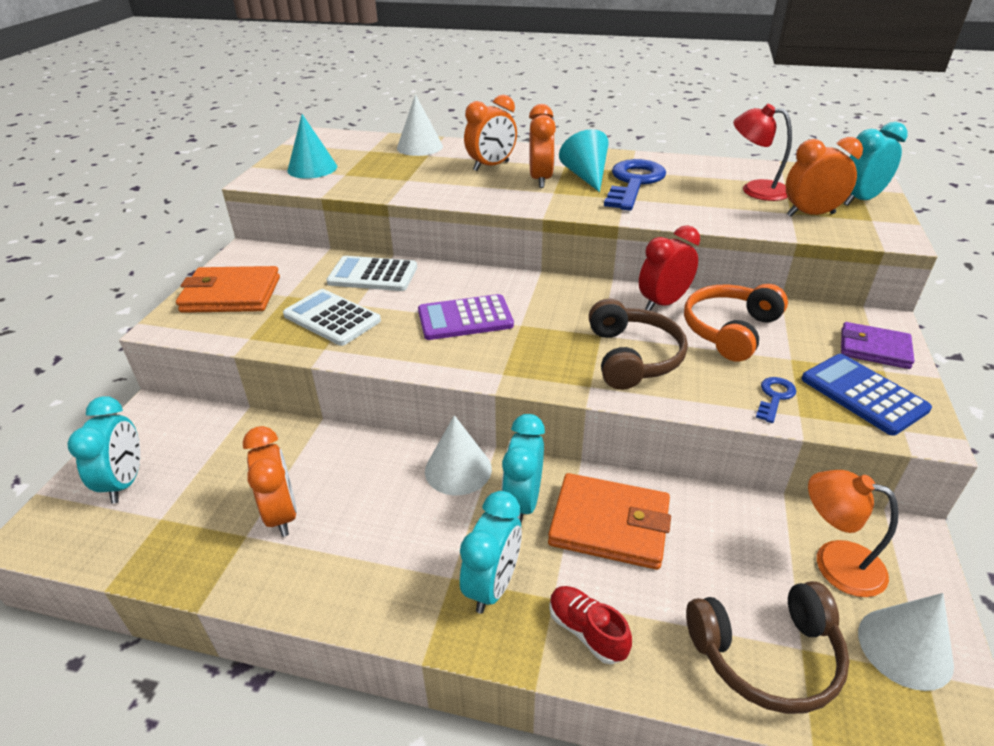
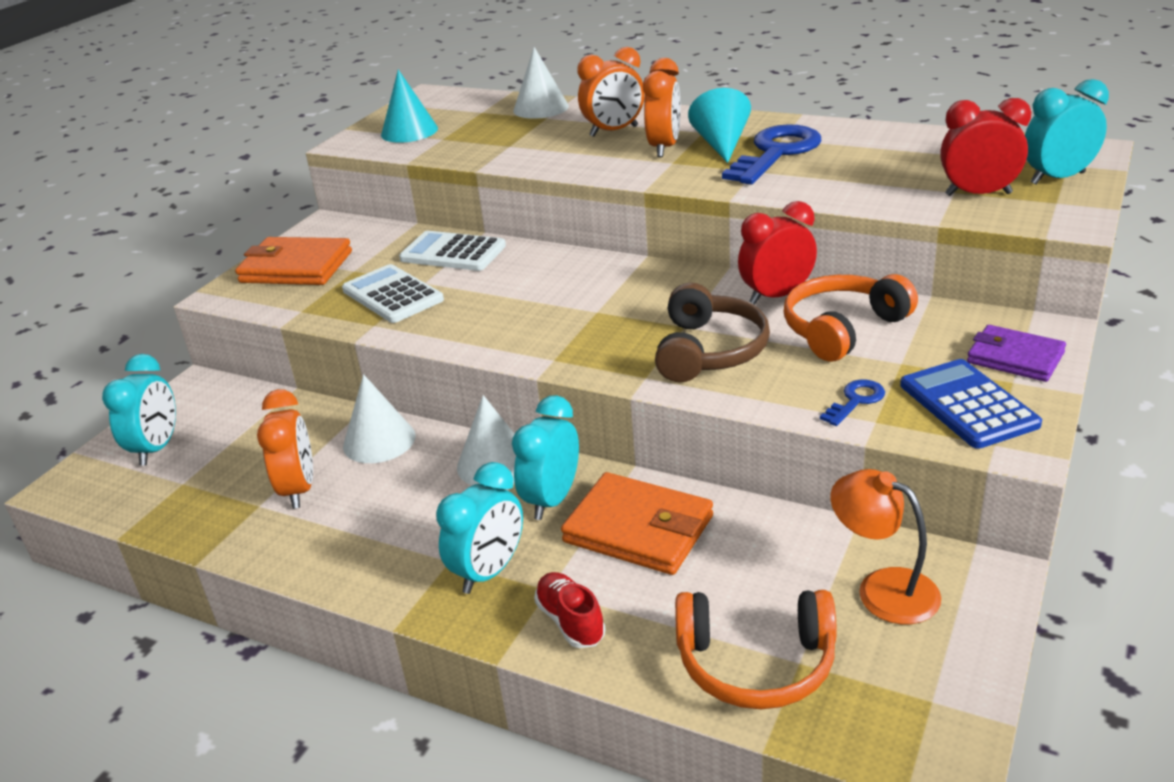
camera: 15 degrees right, 5 degrees down
purple calculator [418,294,514,340] -> none
brown headphones [686,581,849,714] -> orange headphones [675,590,837,709]
red lamp [733,104,792,201] -> none
orange clock [786,137,863,217] -> red clock [940,98,1031,196]
white cone [858,593,954,691] -> white cone moved to [343,374,416,463]

